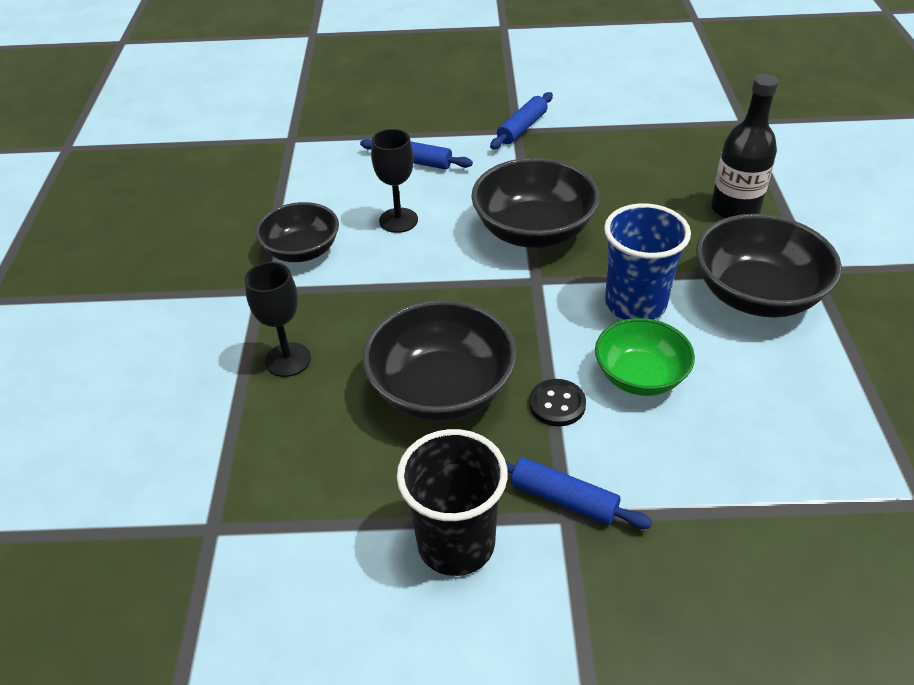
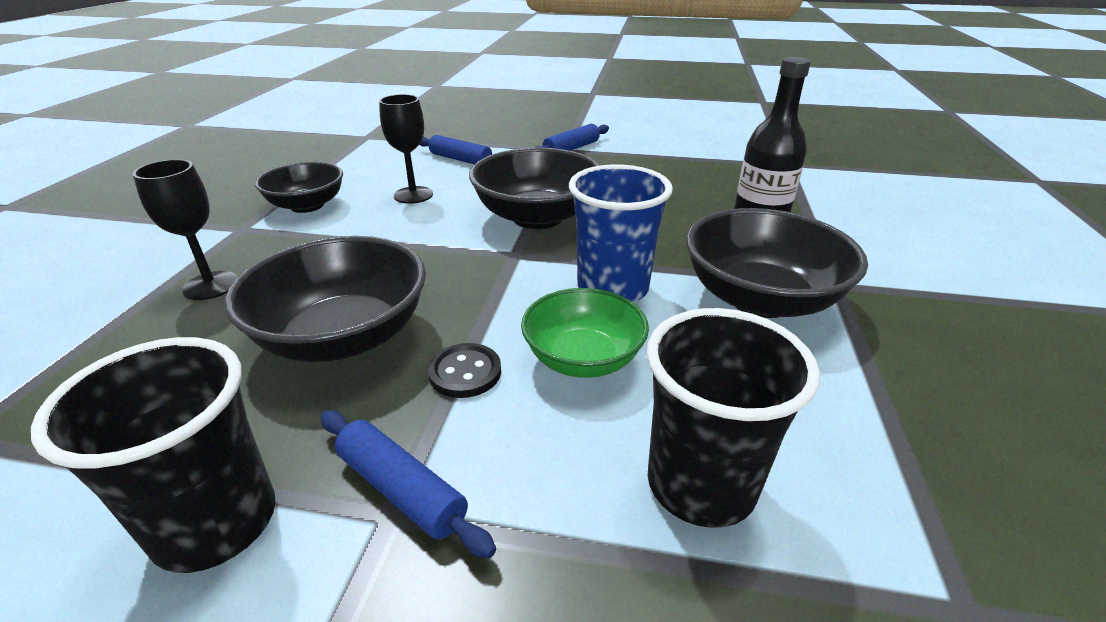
camera: 10 degrees right, 10 degrees down
none -> black cup [647,308,820,528]

